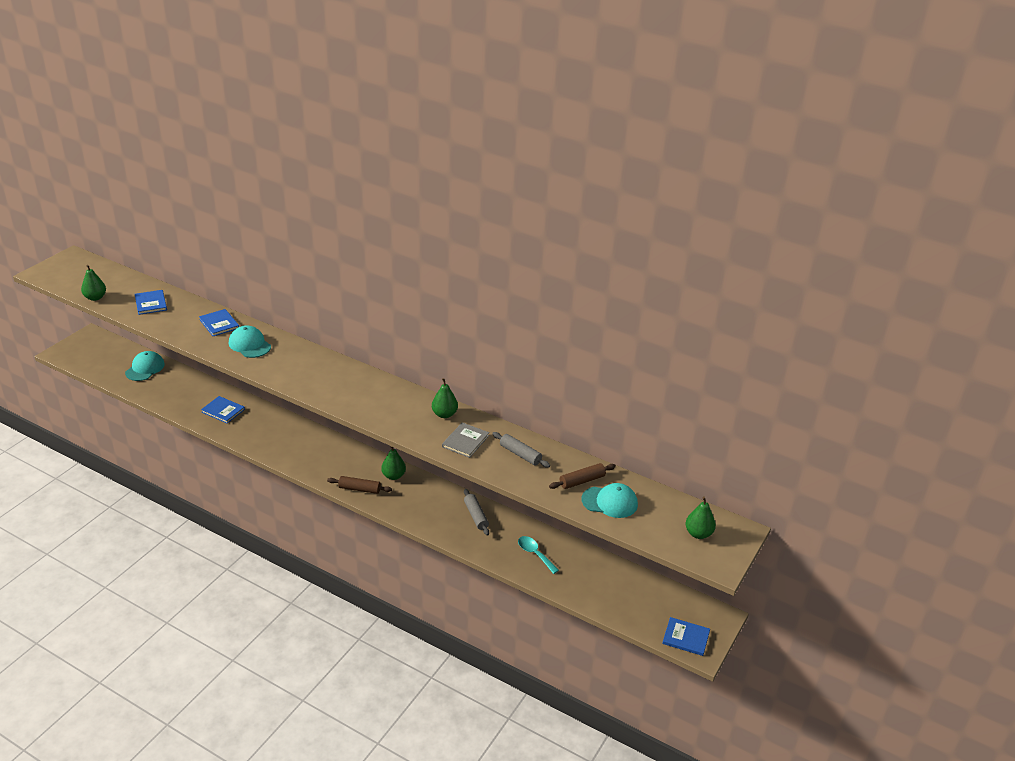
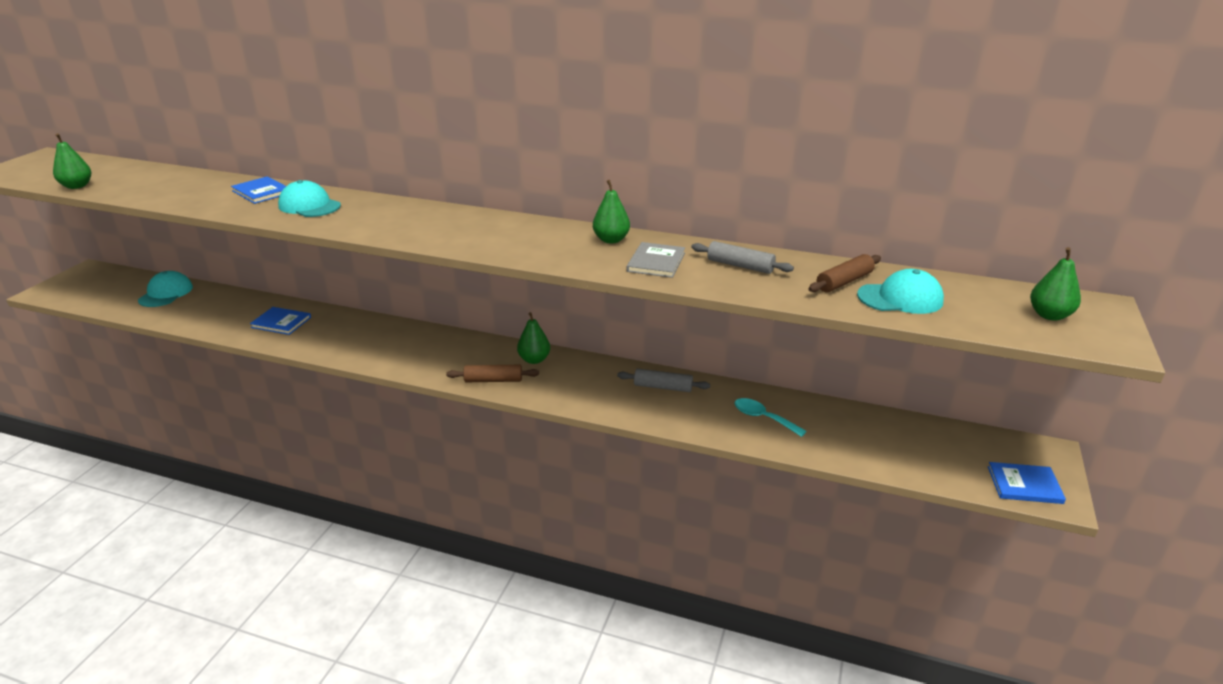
camera: 10 degrees left, 5 degrees down
blue book [135,290,167,315] -> none
grey rolling pin [464,489,489,536] -> grey rolling pin turned 45 degrees counterclockwise [617,369,710,392]

